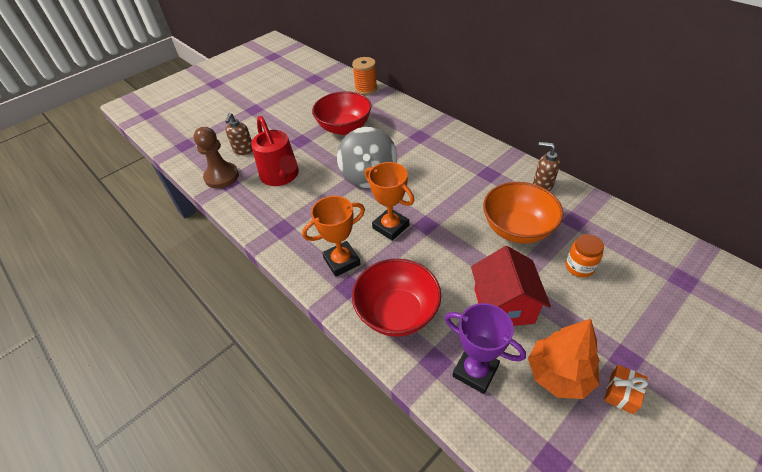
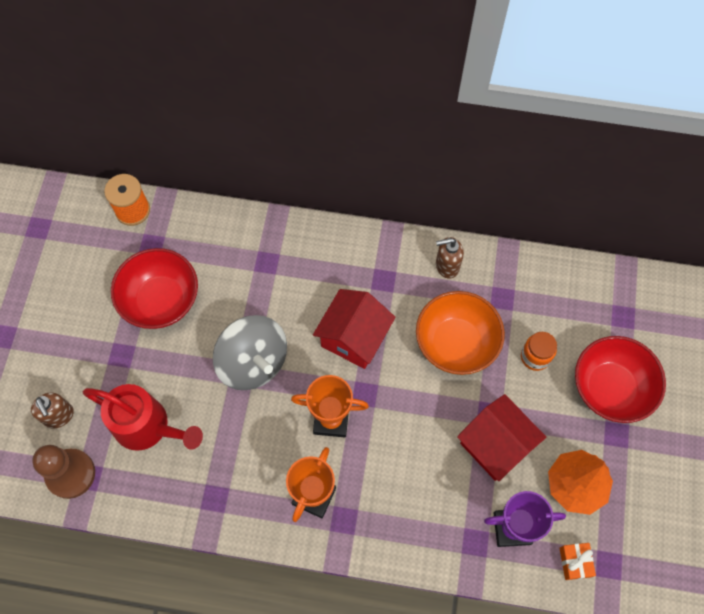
camera: 40 degrees left, 20 degrees up
red bowl [352,259,441,337] -> red bowl moved to [575,336,666,423]
orange gift [604,365,648,414] -> orange gift moved to [559,543,596,580]
none -> red house [313,289,396,369]

